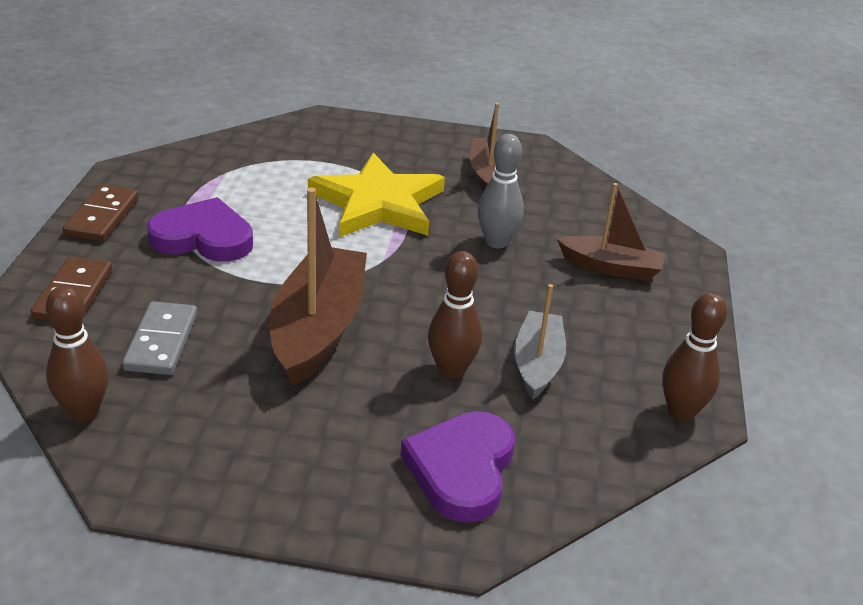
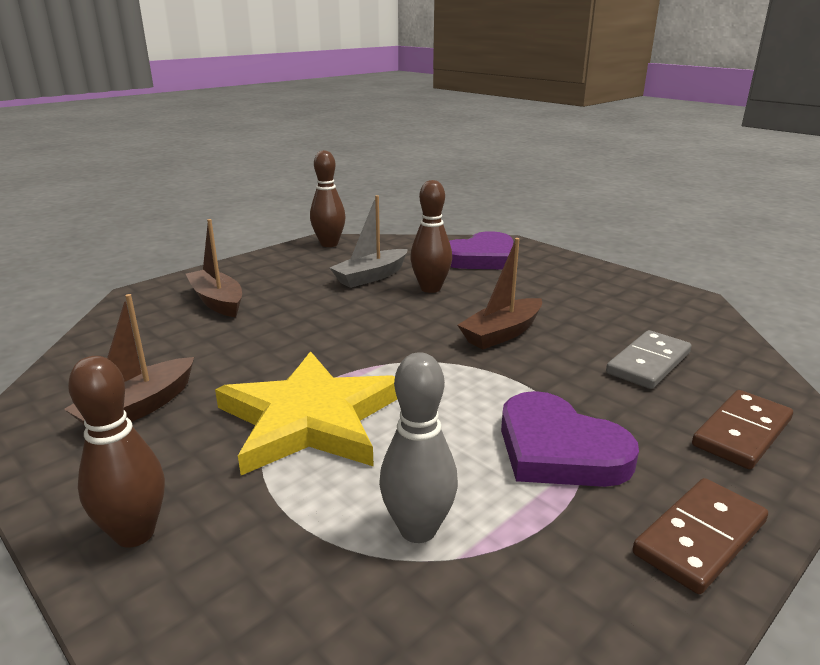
camera: 140 degrees left, 10 degrees down
brown bowling pin [46,286,109,421] -> brown bowling pin moved to [68,356,165,548]
brown boat [269,187,367,386] -> brown boat [458,238,542,349], size x0.60
grey bowling pin [478,134,524,248] -> grey bowling pin moved to [379,352,458,543]

